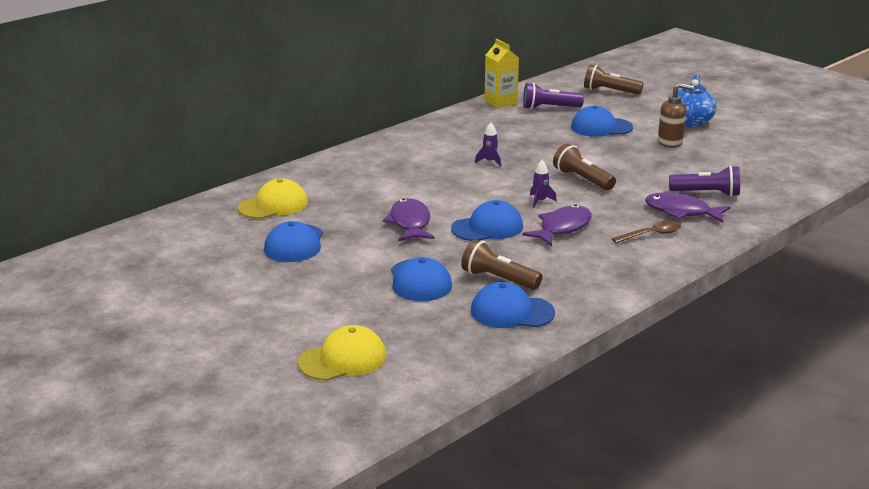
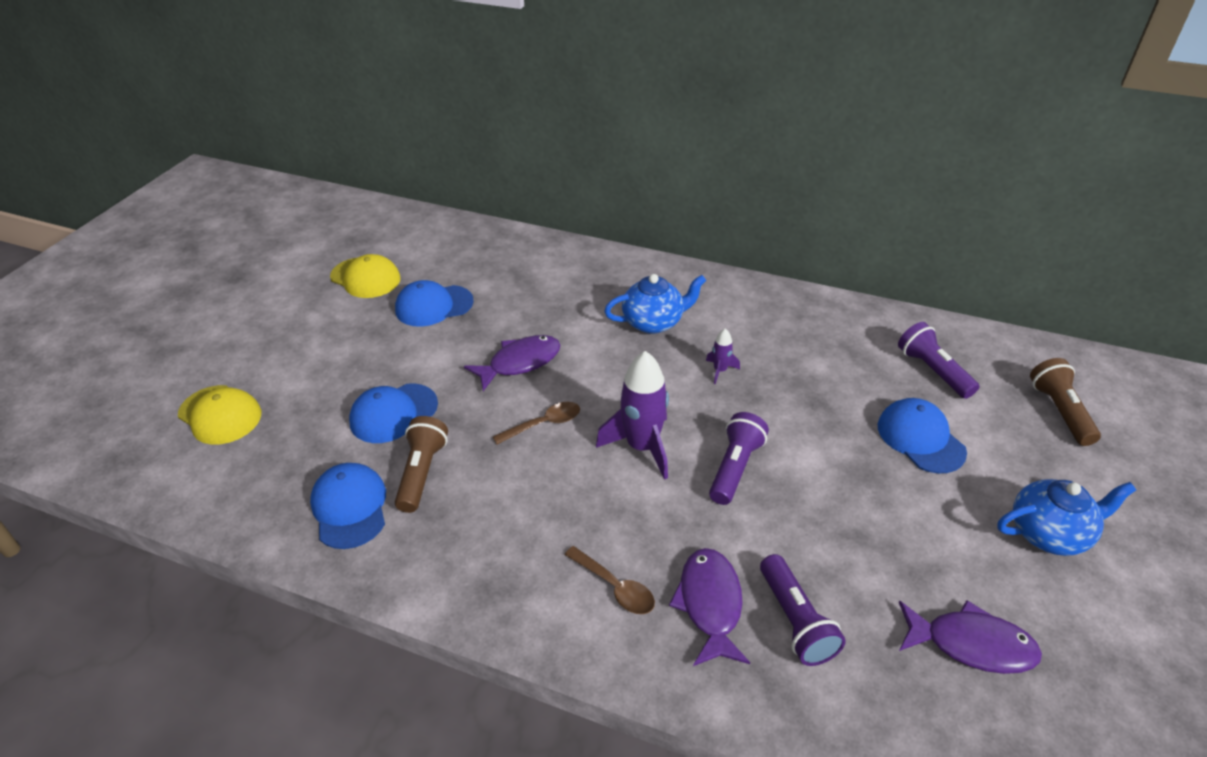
camera: 65 degrees right, 15 degrees up
yellow cap [238,178,308,219] -> yellow cap moved to [330,254,401,298]
blue cap [451,200,523,241] -> brown spoon [493,402,580,445]
yellow carton [485,39,519,108] -> none
purple fish [522,205,592,246] -> purple fish moved to [899,600,1042,674]
purple rocket [530,160,557,208] -> purple rocket [596,351,669,480], size x2.11
brown flashlight [553,144,616,190] -> purple flashlight [709,412,769,505]
brown soap dispenser [658,83,694,148] -> none
none -> blue teapot [604,274,706,334]

